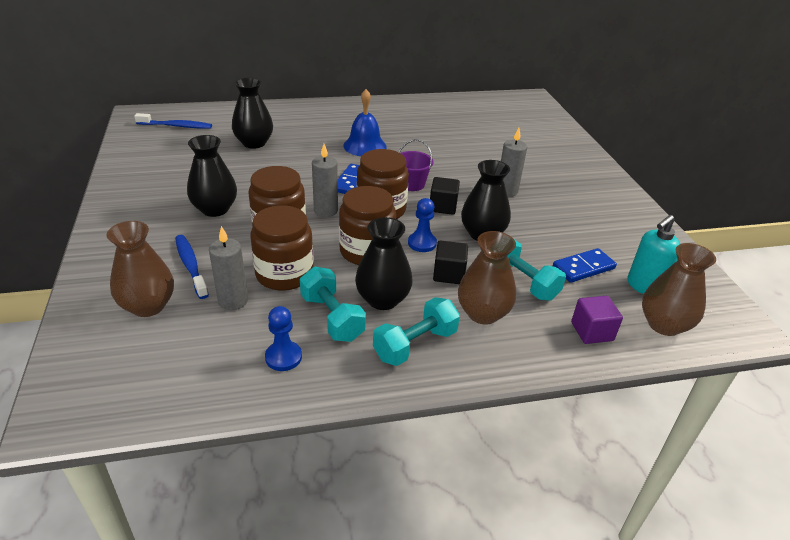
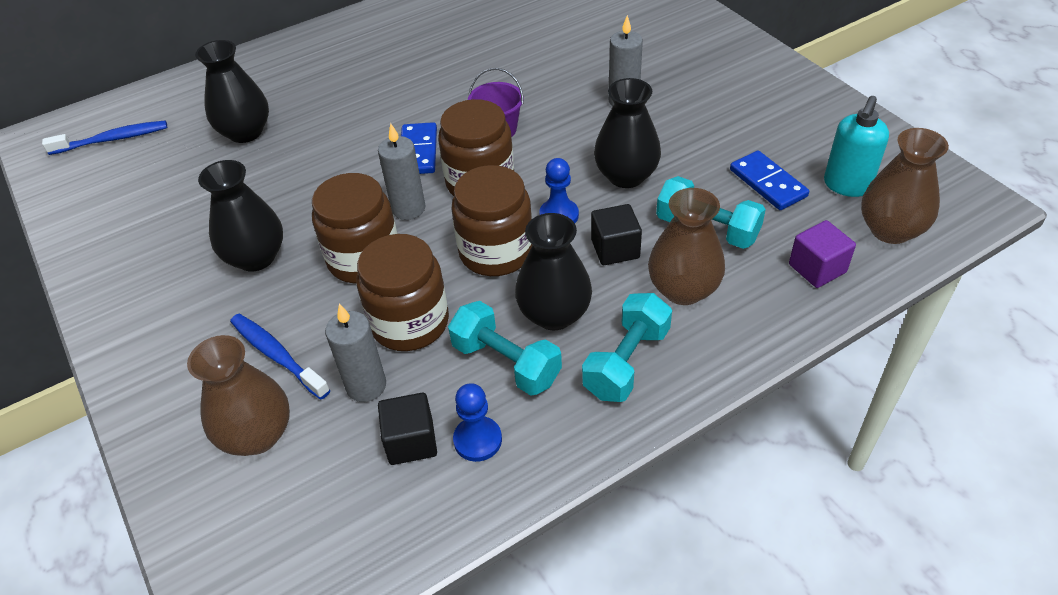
camera: 15 degrees left, 10 degrees up
blue bell [343,89,386,156] -> none
black cube [430,177,460,215] -> black cube moved to [378,393,437,465]
blue domino [553,248,617,283] -> blue domino turned 75 degrees counterclockwise [730,150,809,210]

